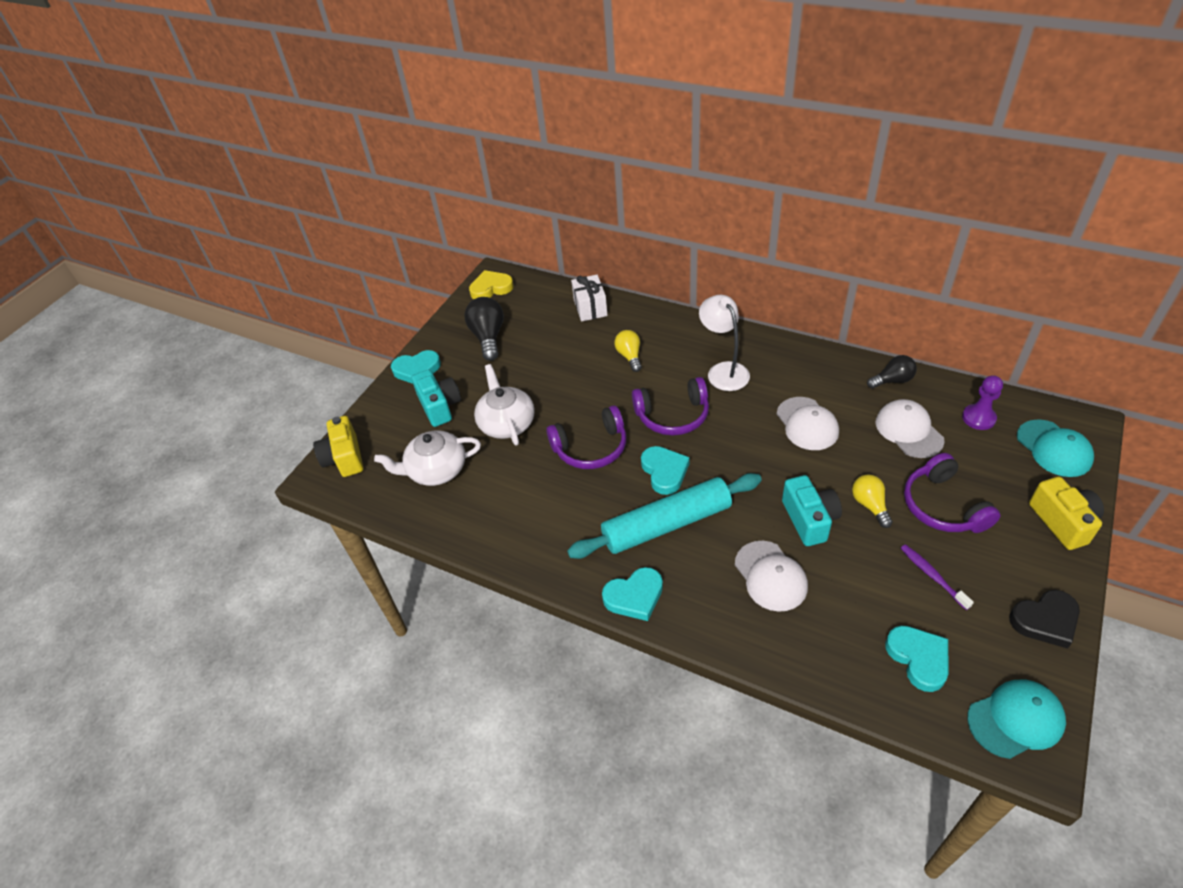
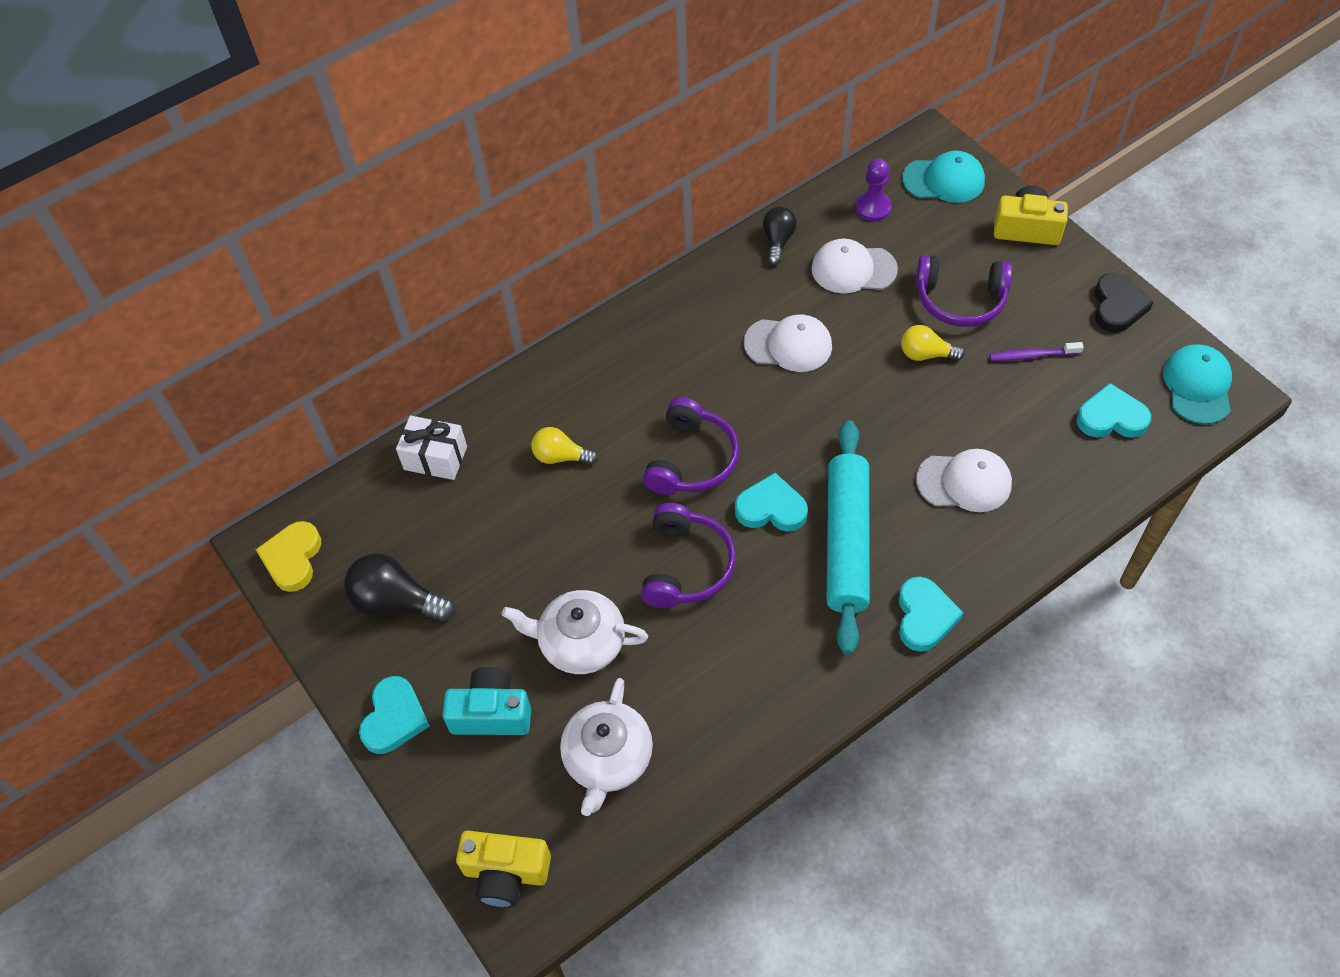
camera: 65 degrees left, 10 degrees up
white lamp [699,295,750,391] -> none
turquoise camera [782,475,842,546] -> none

